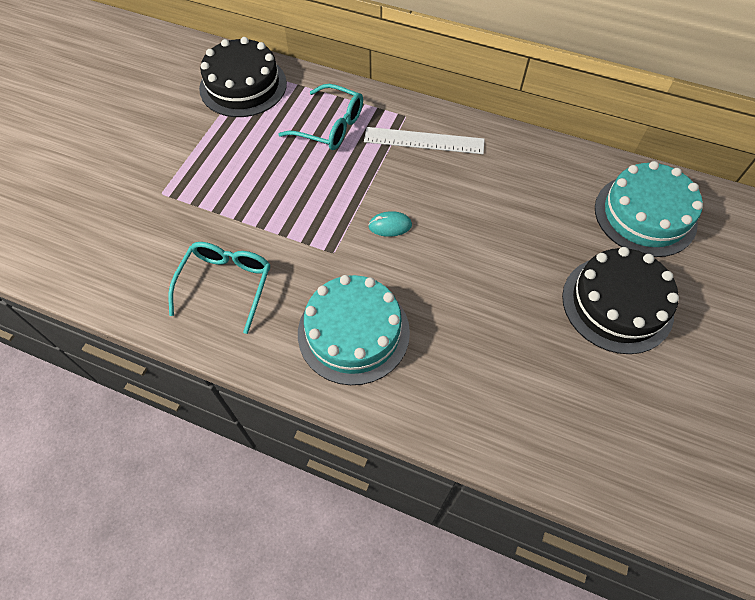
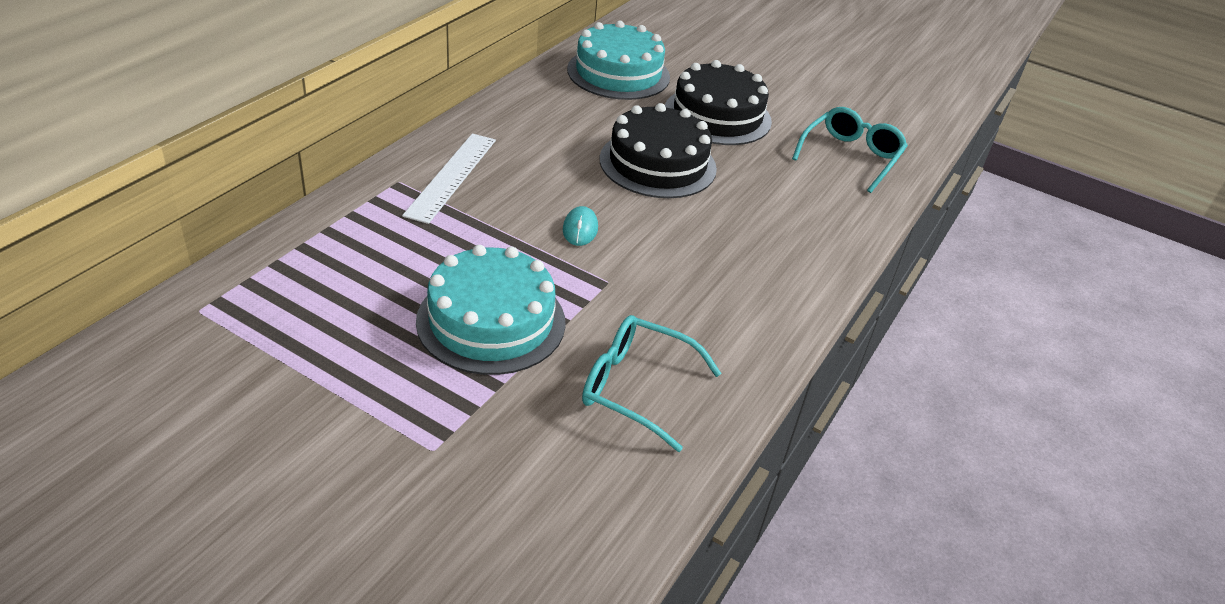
camera: 85 degrees left, 20 degrees down
black cake [199,37,287,117] -> black cake moved to [599,103,717,198]
turquoise glasses [278,84,363,150] -> turquoise glasses moved to [792,107,908,193]
turquoise cake [298,275,410,385] -> turquoise cake moved to [416,245,566,375]

